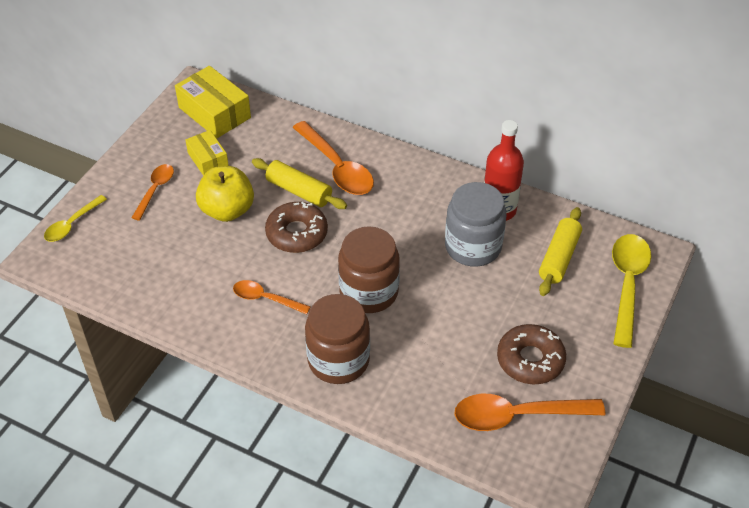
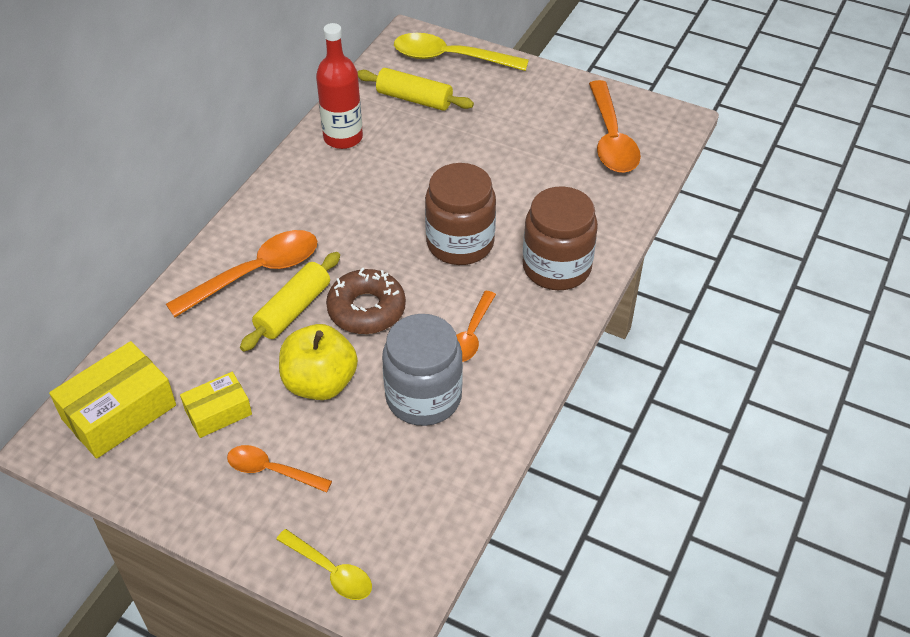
camera: 90 degrees left, 0 degrees up
grey jar [445,182,506,267] -> grey jar moved to [382,314,463,426]
brown donut [497,324,566,384] -> none

